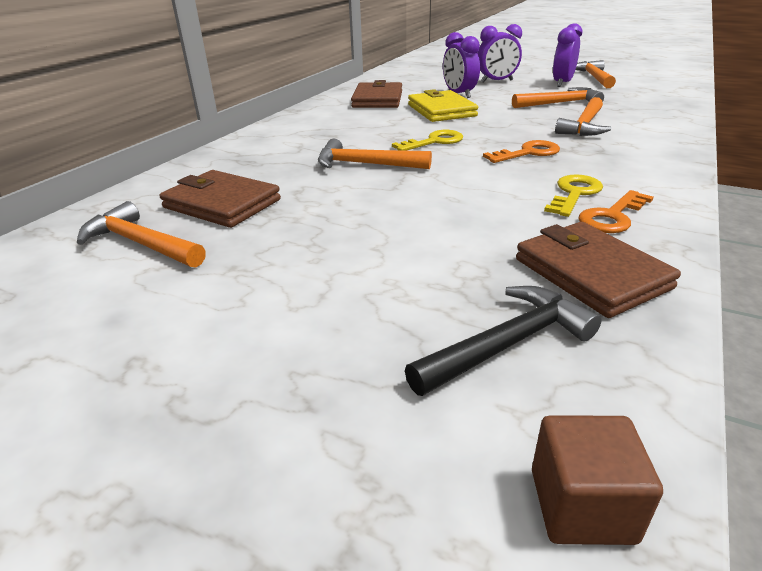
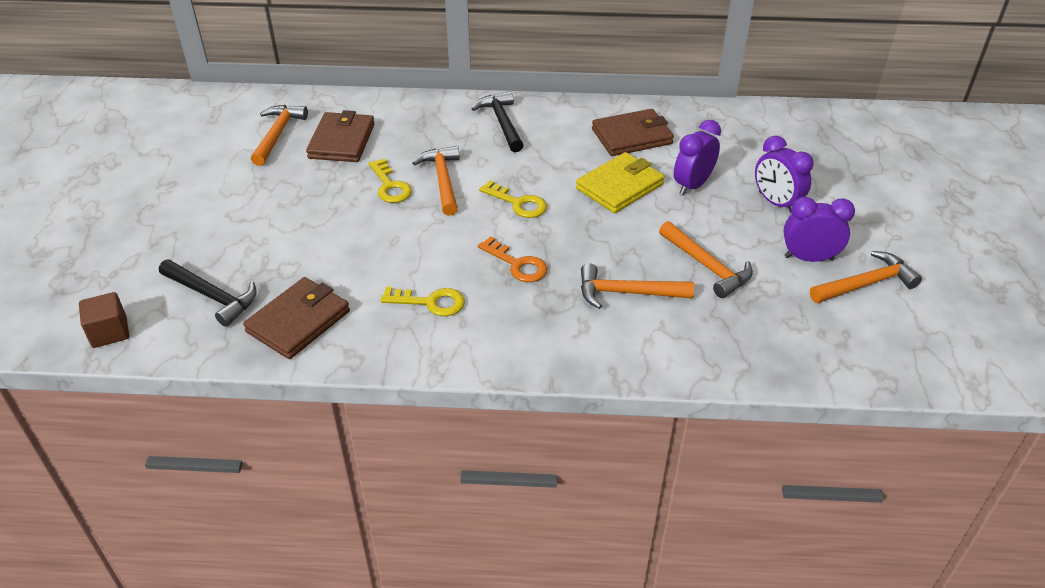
camera: 65 degrees right, 10 degrees up
orange key [578,190,654,233] -> none
none -> yellow key [368,158,412,203]
none -> black hammer [472,91,524,152]

